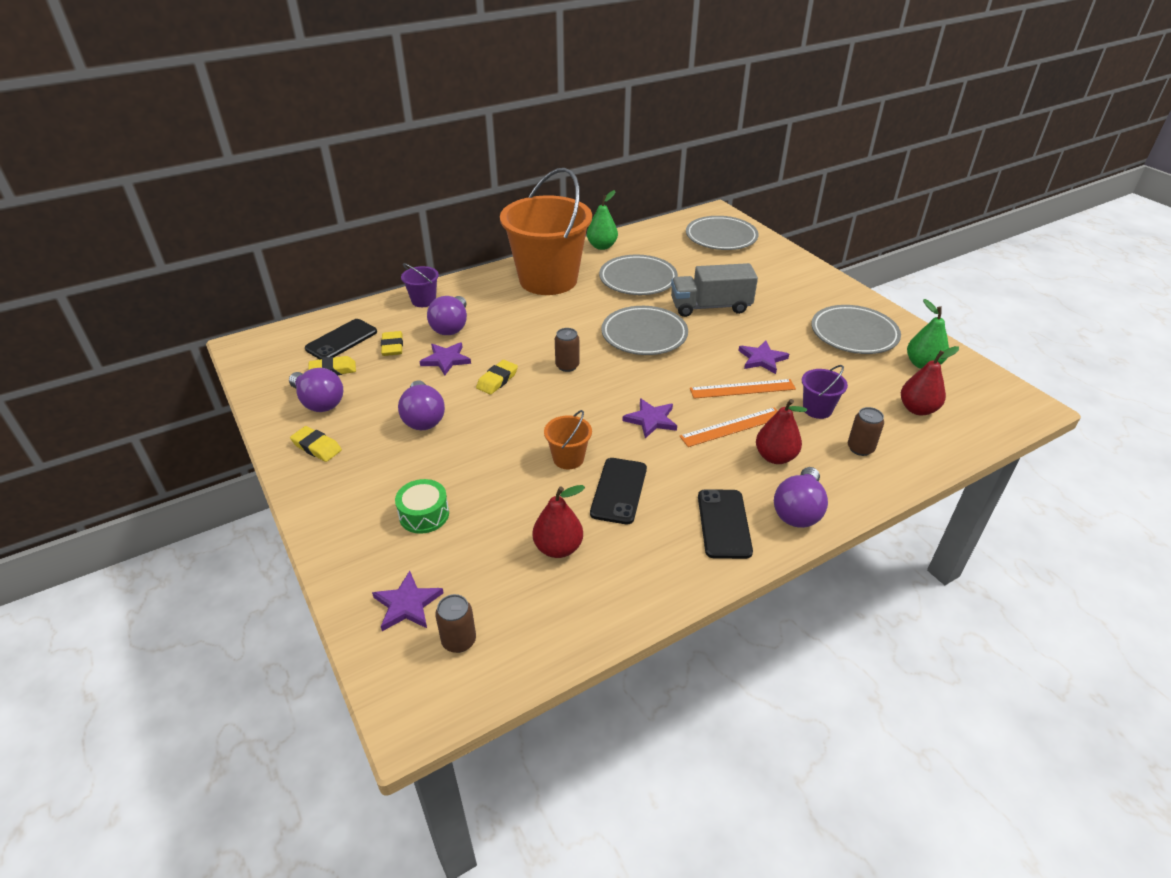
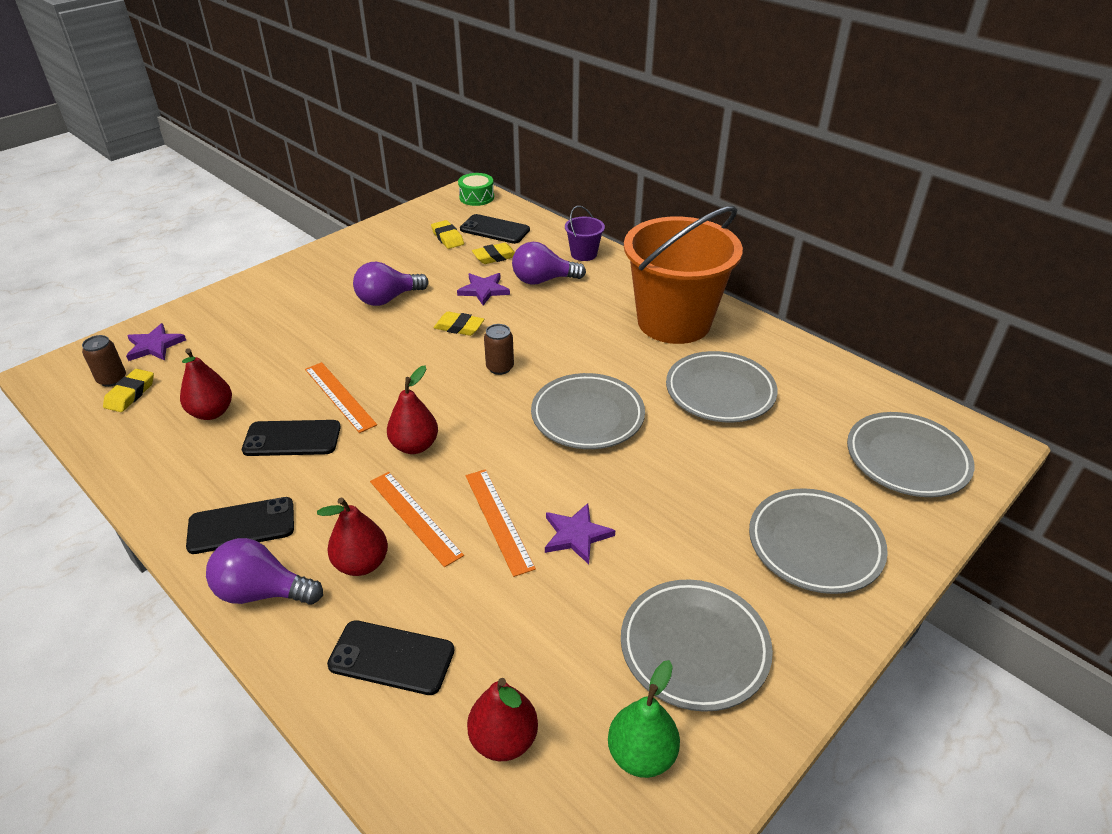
camera: 75 degrees right, 0 degrees up
purple light bulb [289,368,343,412] -> none
yellow eraser [290,426,342,462] -> yellow eraser moved to [103,369,154,412]
green drum [395,479,449,534] -> green drum moved to [458,173,494,206]
orange bucket [544,410,592,469] -> orange ruler [305,362,377,433]
green pear [587,190,618,250] -> none
purple star [622,398,677,438] -> red pear [387,366,438,454]
grey truck [671,263,758,317] -> none
purple bucket [802,365,848,419] -> none
brown can [848,407,884,456] -> black phone [327,620,455,695]
none -> grey plate [749,488,888,594]

